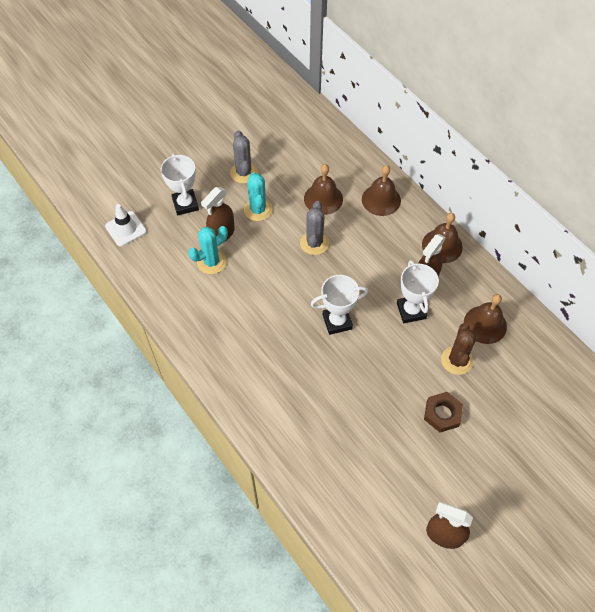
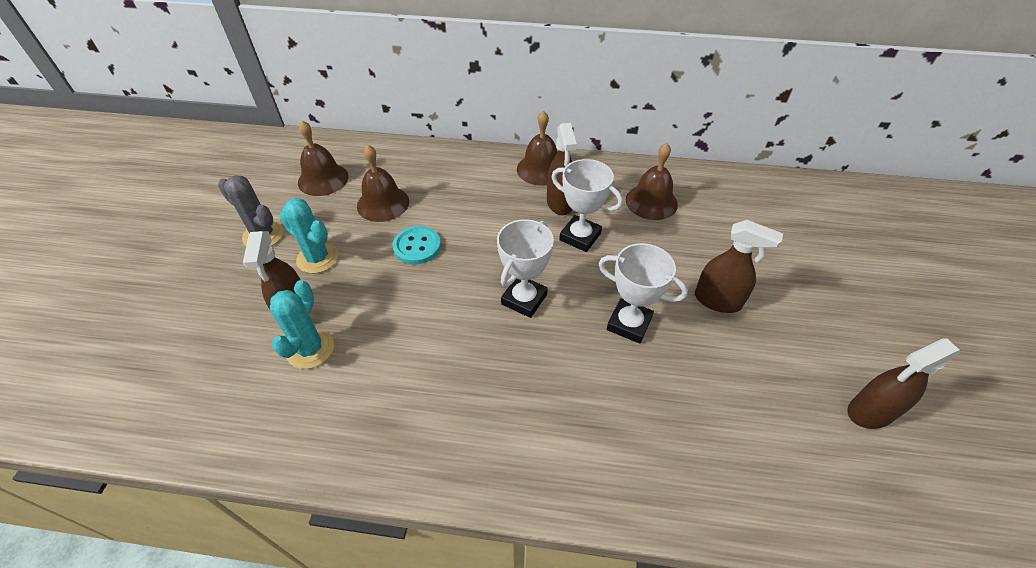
camera: 45 degrees left, 10 degrees down
white traffic cone [105,204,147,246] -> none
white trophy [161,154,199,215] -> white trophy moved to [599,243,688,343]
grey cactus [300,201,329,255] -> turquoise button [392,226,441,264]
brown bell [362,165,401,216] -> brown bell moved to [298,121,349,196]
brown nut [424,392,463,432] -> brown spray bottle [695,220,783,313]
brown cactus [441,323,477,375] -> none

